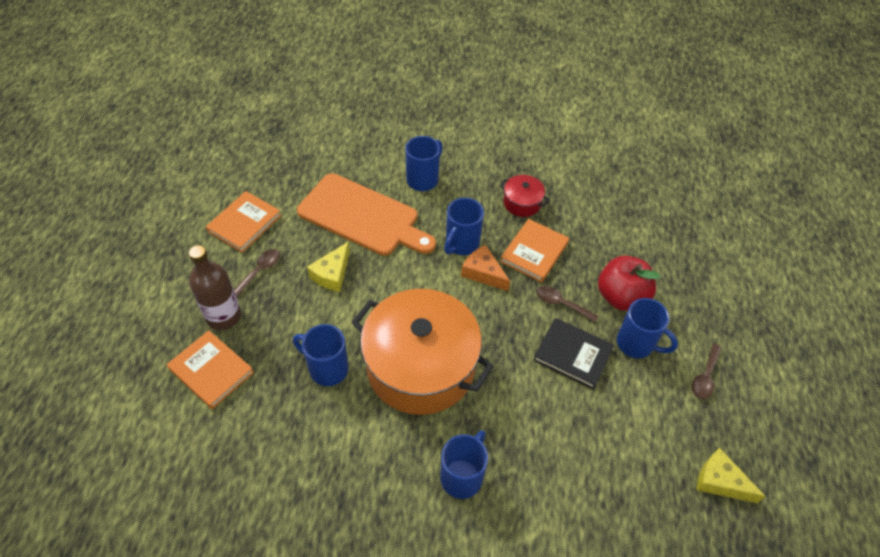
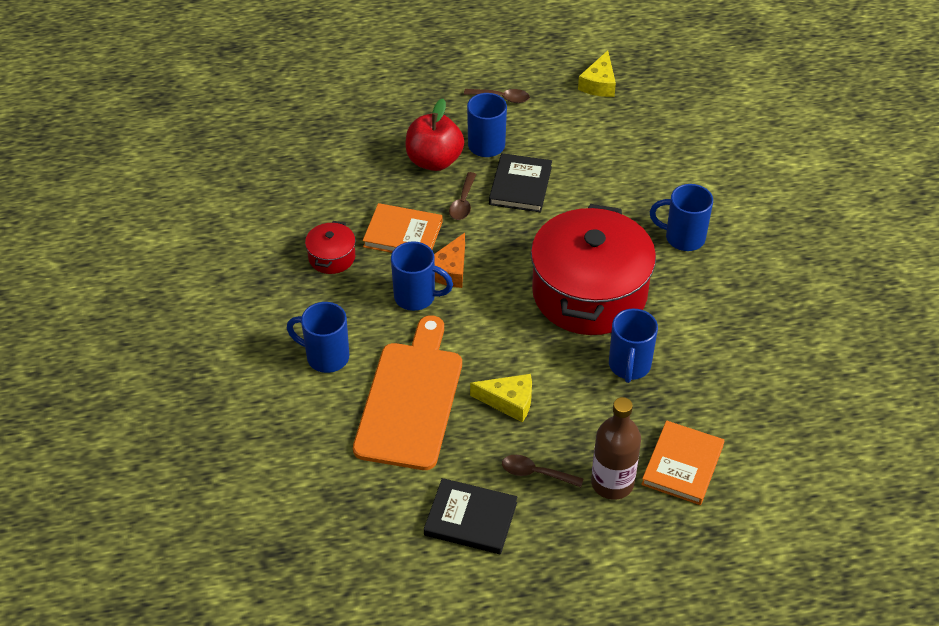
camera: 105 degrees left, 5 degrees down
orange book [206,191,281,253] -> black book [424,478,517,554]
orange pot [351,289,493,415] -> red pot [531,204,656,335]

